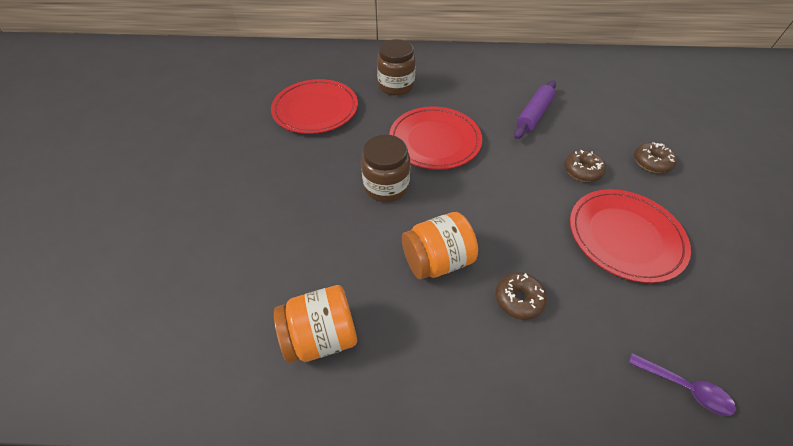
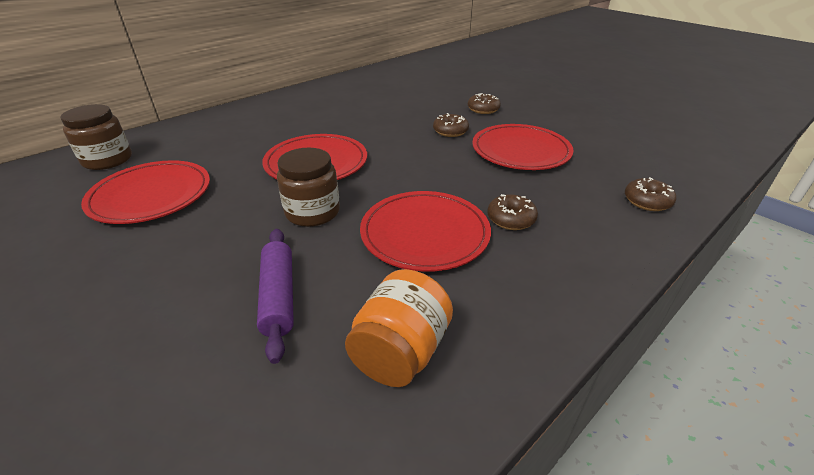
camera: 45 degrees left, 15 degrees down
brown jar [377,39,416,95] -> brown jar moved to [60,104,132,170]
orange jar [402,212,478,279] -> red plate [360,191,491,272]
purple rolling pin [514,81,556,139] -> purple rolling pin moved to [257,229,294,364]
purple spoon [629,353,736,416] -> brown donut [625,177,676,211]

